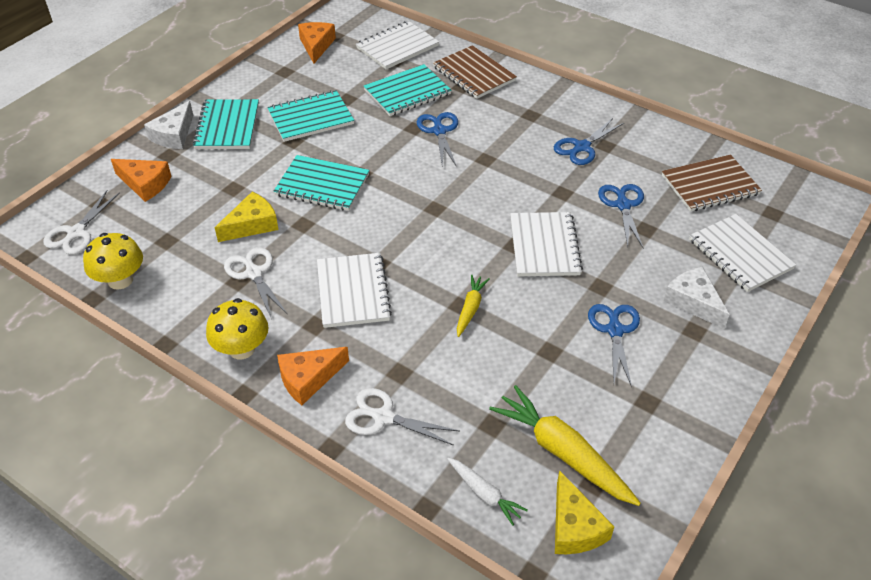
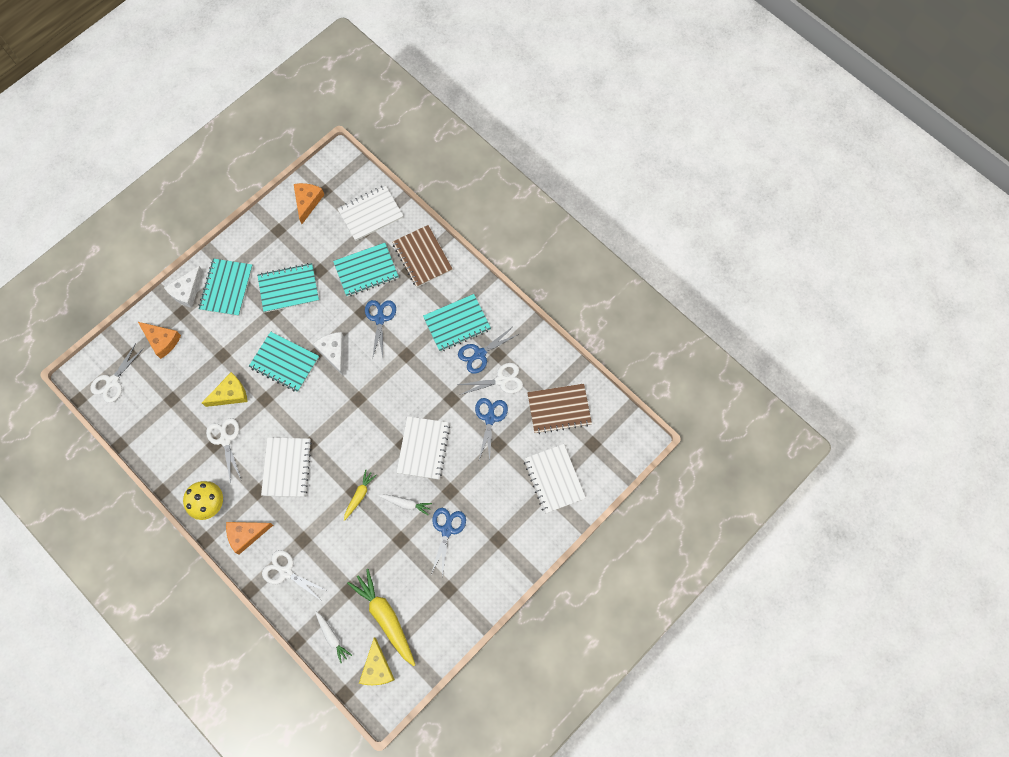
camera: 10 degrees right, 25 degrees up
yellow mushroom [83,233,143,290] -> none
white cheese [663,267,730,329] -> white cheese moved to [313,332,344,375]
none -> white carrot [378,494,432,516]
none -> turquoise notebook [423,294,491,352]
none -> white scissors [458,363,523,395]

